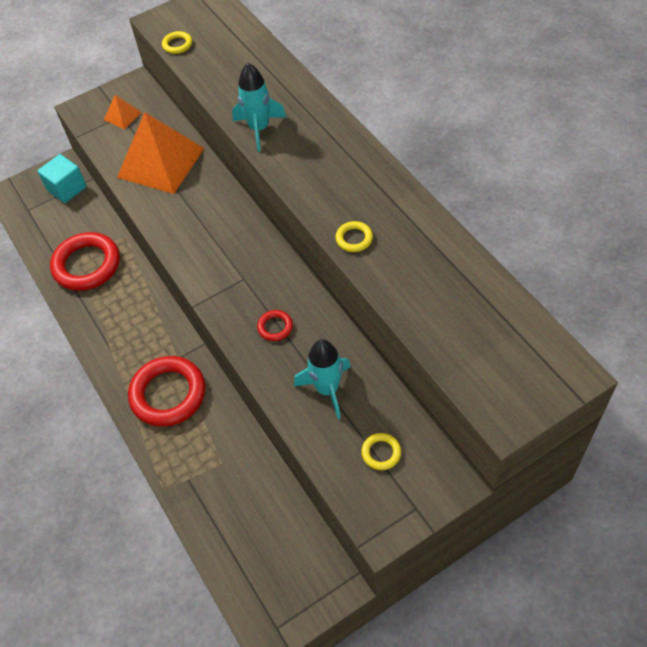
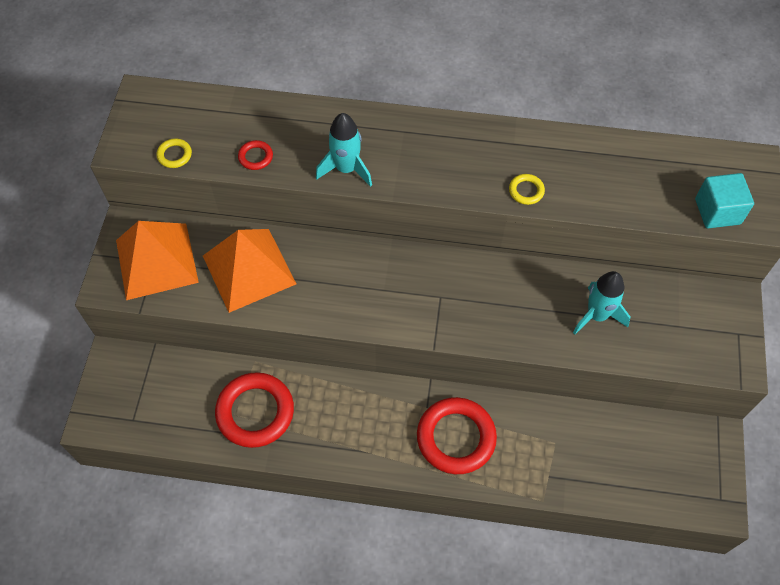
camera: 55 degrees left, 5 degrees up
turquoise cube [38,154,87,203] -> turquoise cube moved to [695,173,754,228]
orange pyramid [104,95,142,129] -> orange pyramid [116,221,199,300], size x2.26
red ring [257,310,293,341] -> red ring moved to [238,140,273,170]
yellow ring [361,433,401,470] -> none

